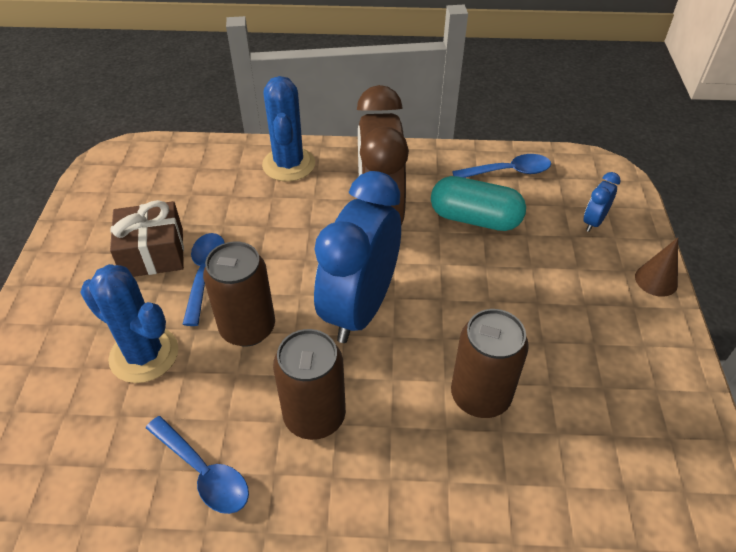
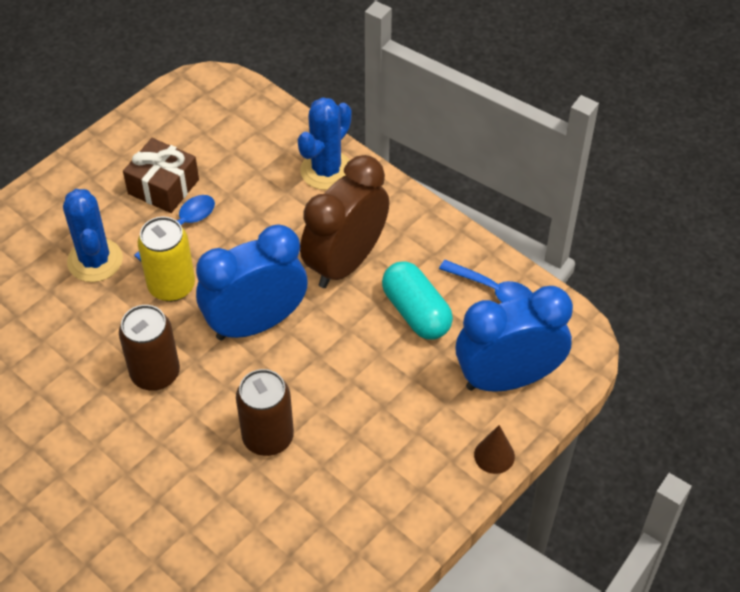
camera: 40 degrees right, 5 degrees up
blue spoon [146,416,249,514] -> none
brown can [203,241,275,347] -> yellow can [138,216,195,302]
blue clock [583,172,620,232] -> blue clock [455,286,573,392], size x2.42

